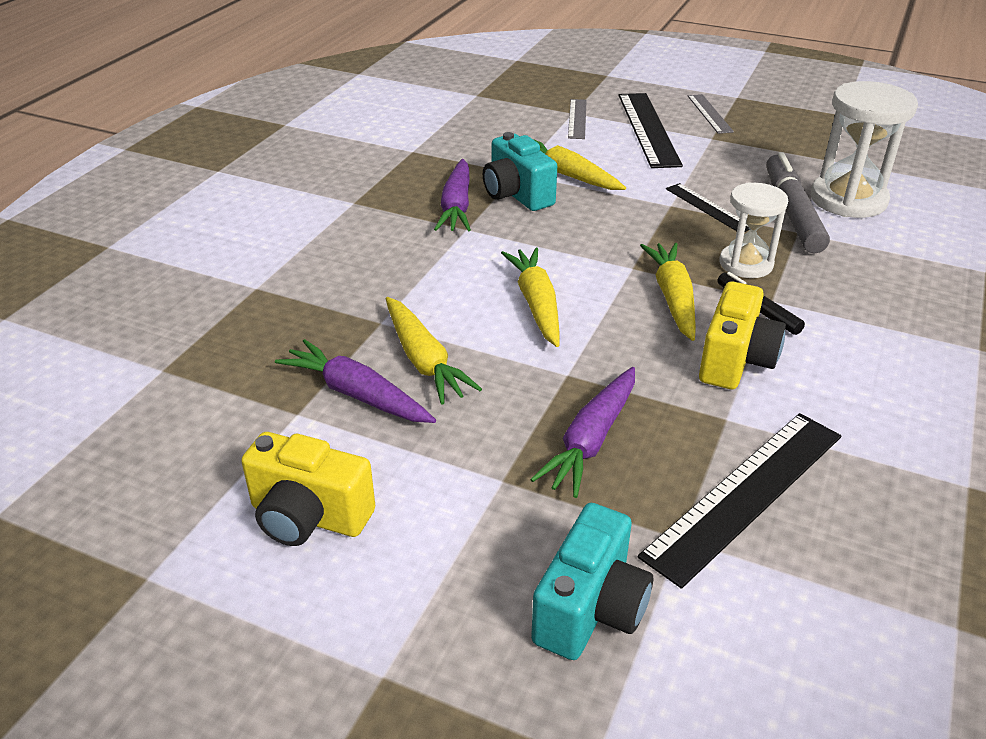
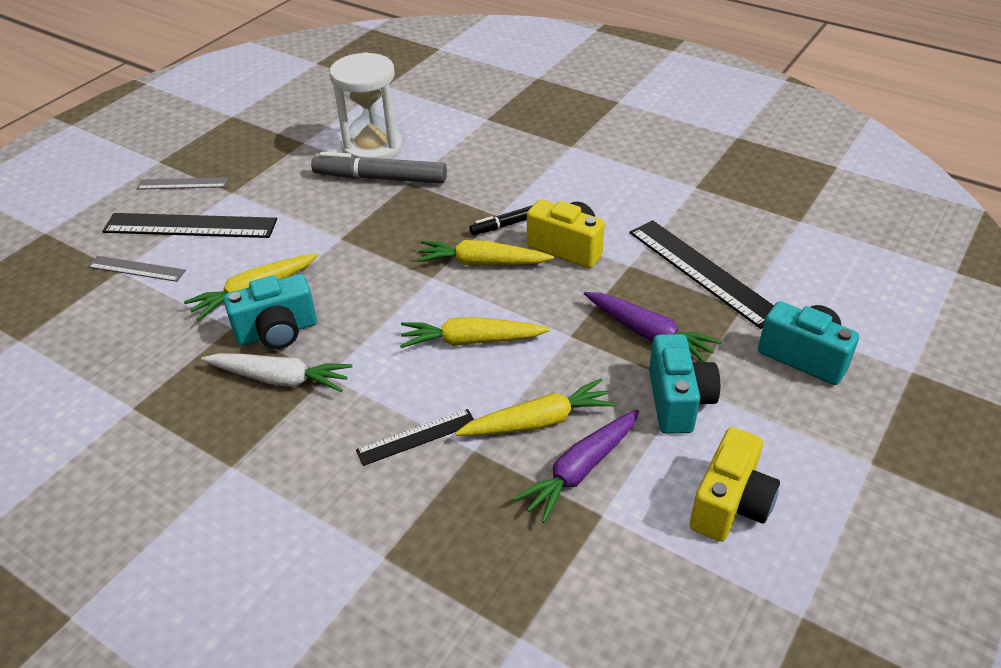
camera: 80 degrees left, 5 degrees up
purple carrot [434,159,471,231] -> white carrot [201,353,352,392]
black ruler [666,183,749,232] -> black ruler moved to [356,409,474,466]
white hourglass [719,182,788,278] -> none
none -> turquoise camera [649,334,720,434]

